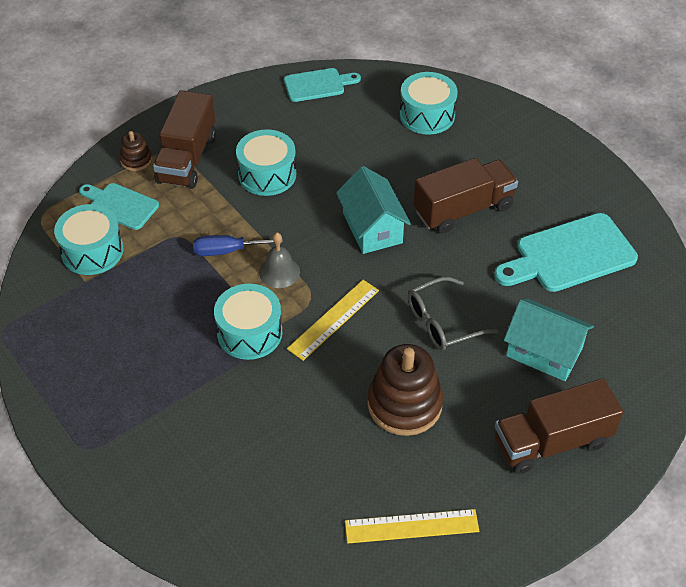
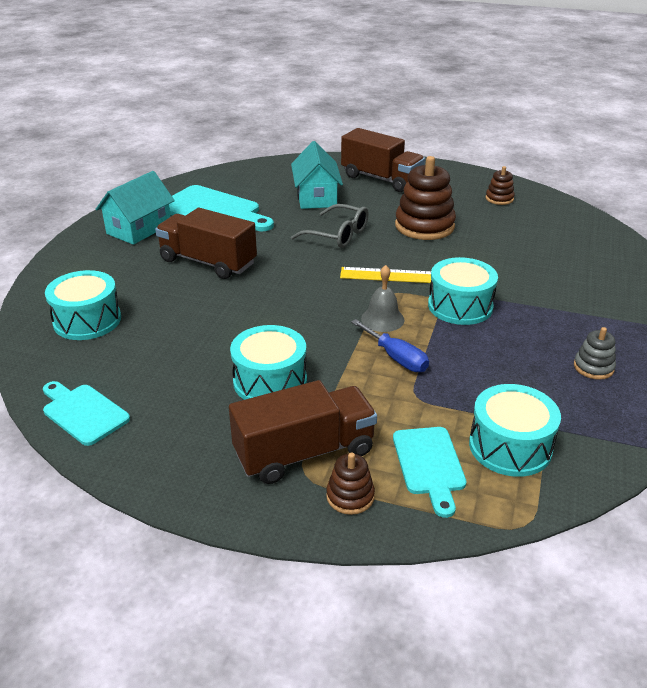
camera: 125 degrees left, 15 degrees down
turquoise house [336,166,411,254] -> turquoise house moved to [96,171,175,245]
yellow ruler [345,509,479,543] -> brown stacking toy [486,166,515,205]
none -> grey stacking toy [574,327,616,380]

